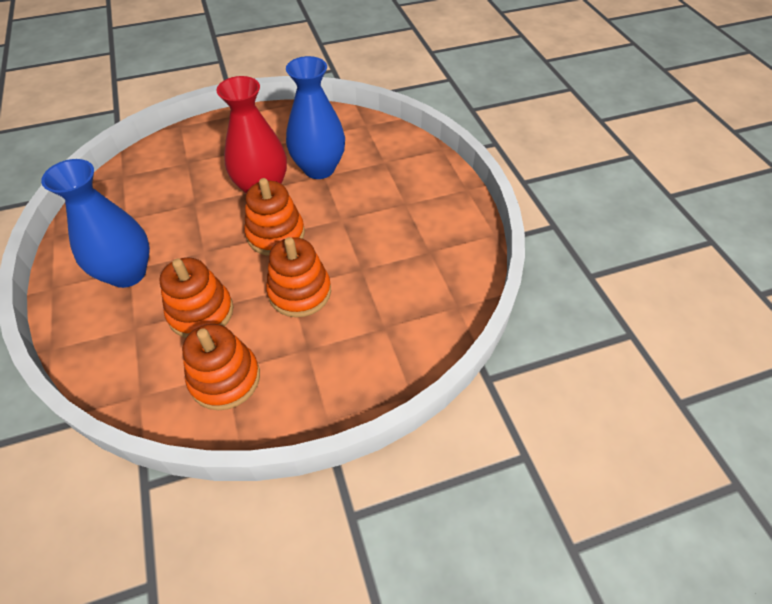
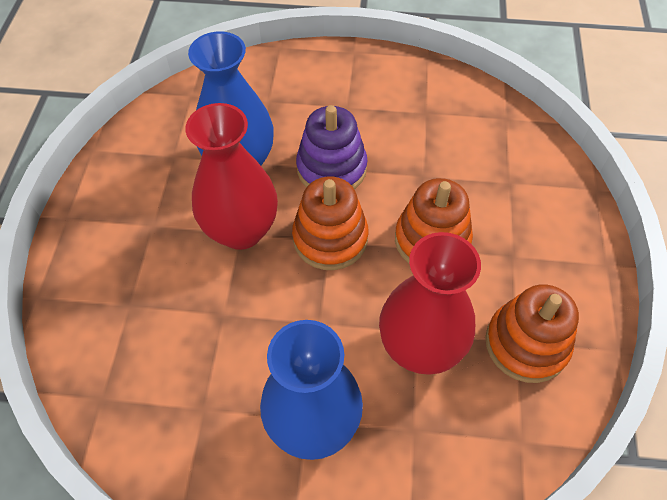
camera: 65 degrees left, 5 degrees up
orange stacking toy [160,258,233,338] -> red vase [379,232,481,375]
none -> purple stacking toy [296,105,368,189]

